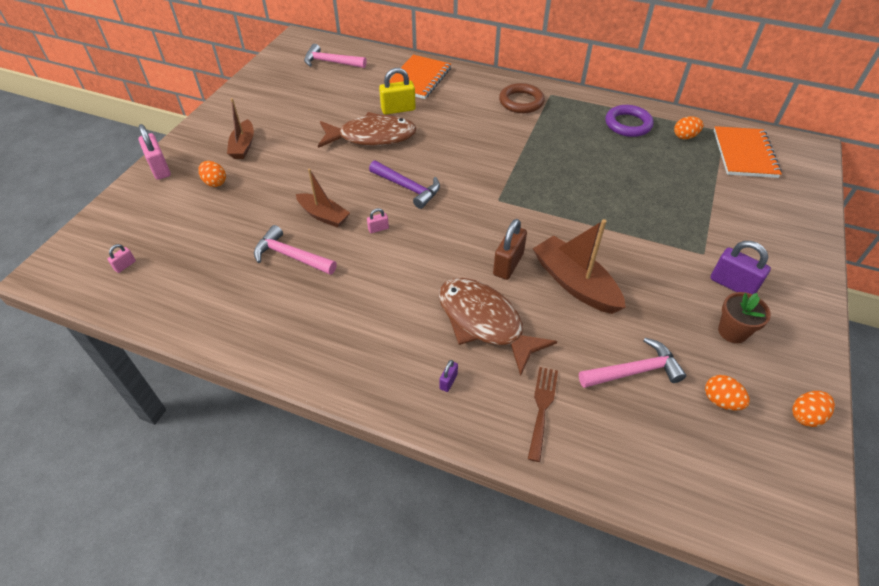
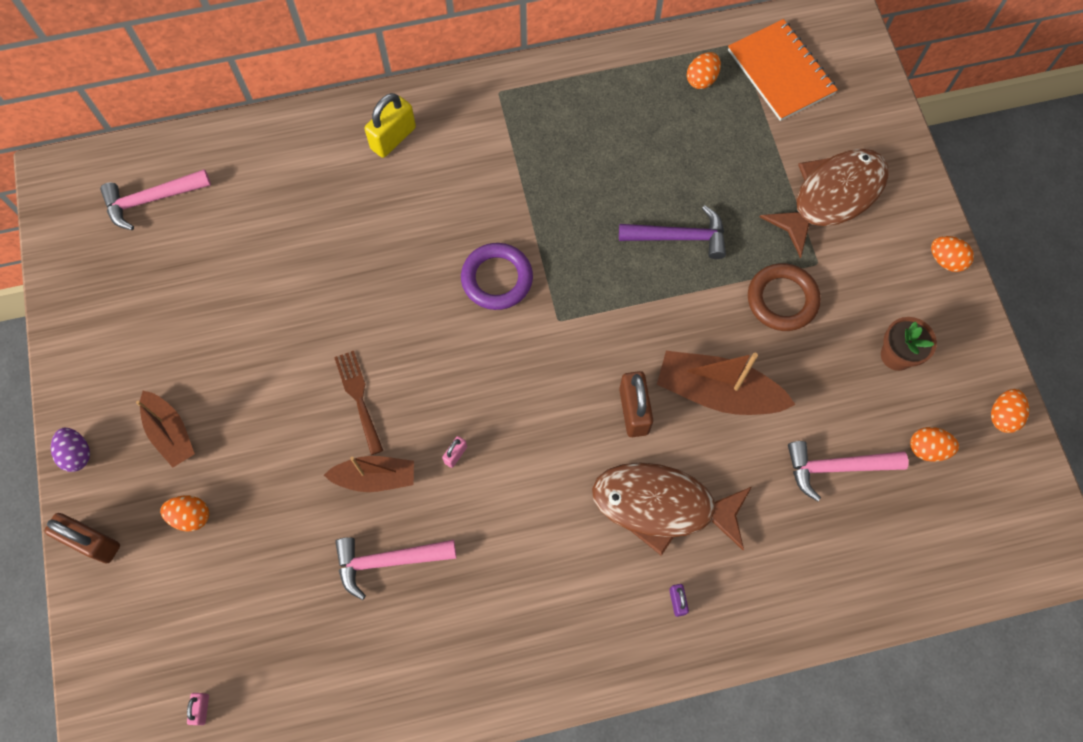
camera: 35 degrees left, 20 degrees up
pink padlock [138,124,171,180] -> brown padlock [44,513,120,563]
brown fish [318,112,417,148] -> brown fish moved to [760,149,889,258]
purple hammer [369,161,440,209] -> purple hammer moved to [619,205,726,259]
yellow padlock [379,68,416,115] -> yellow padlock moved to [364,93,416,158]
orange notebook [389,55,451,99] -> none
brown ring [499,83,545,113] -> brown ring moved to [748,263,821,331]
brown fork [528,367,558,462] -> brown fork moved to [334,351,383,455]
pink hammer [579,338,686,388] -> pink hammer turned 135 degrees counterclockwise [788,441,909,501]
purple ring [605,105,654,137] -> purple ring moved to [461,243,533,310]
purple padlock [710,241,771,294] -> none
none -> purple egg [51,428,90,472]
none -> orange egg [931,236,974,272]

